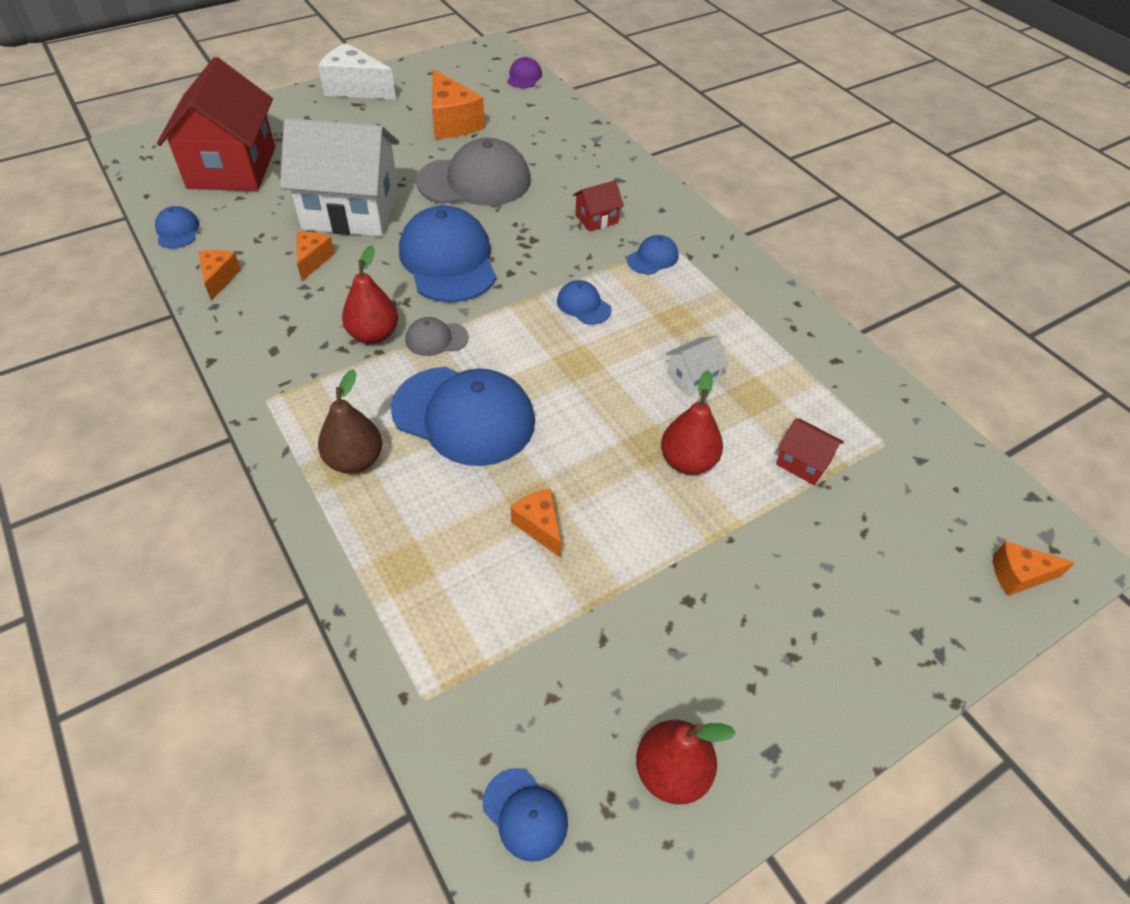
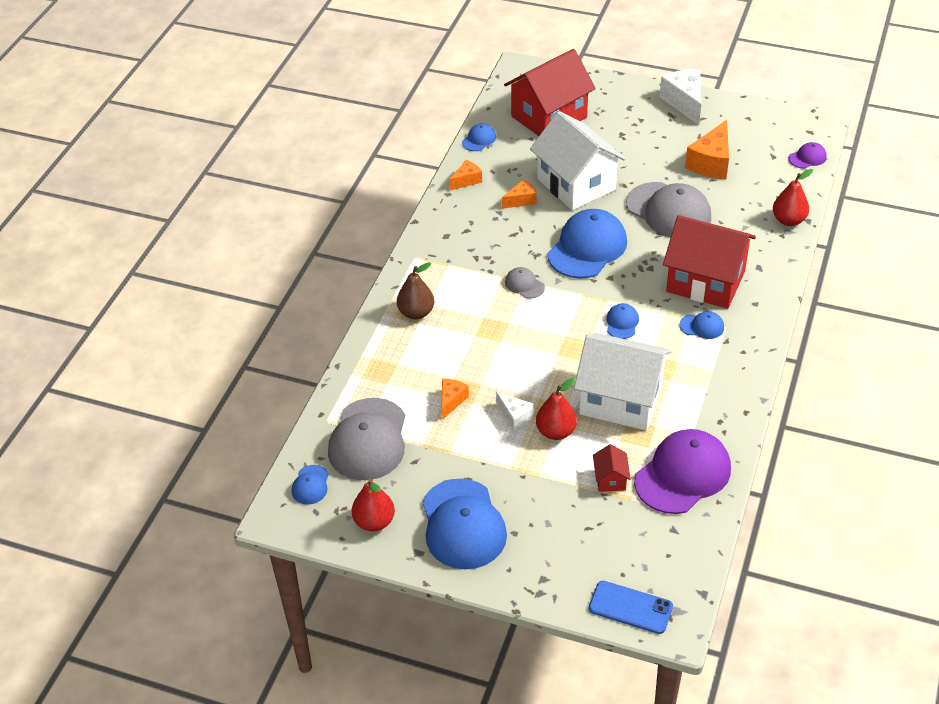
camera: 55 degrees right, 5 degrees down
red pear [342,245,398,344] -> red pear moved to [773,169,813,226]
blue cap [391,367,535,466] -> blue cap moved to [422,478,507,569]
red house [573,180,624,232] -> red house [663,215,756,309], size x2.42
white house [665,336,729,396] -> white house [574,333,672,430], size x2.42
orange cheese [993,541,1075,596] -> blue phone [589,581,673,634]
none -> grey cap [328,398,405,480]
none -> white cheese [496,392,533,431]
none -> purple cap [634,429,731,514]

